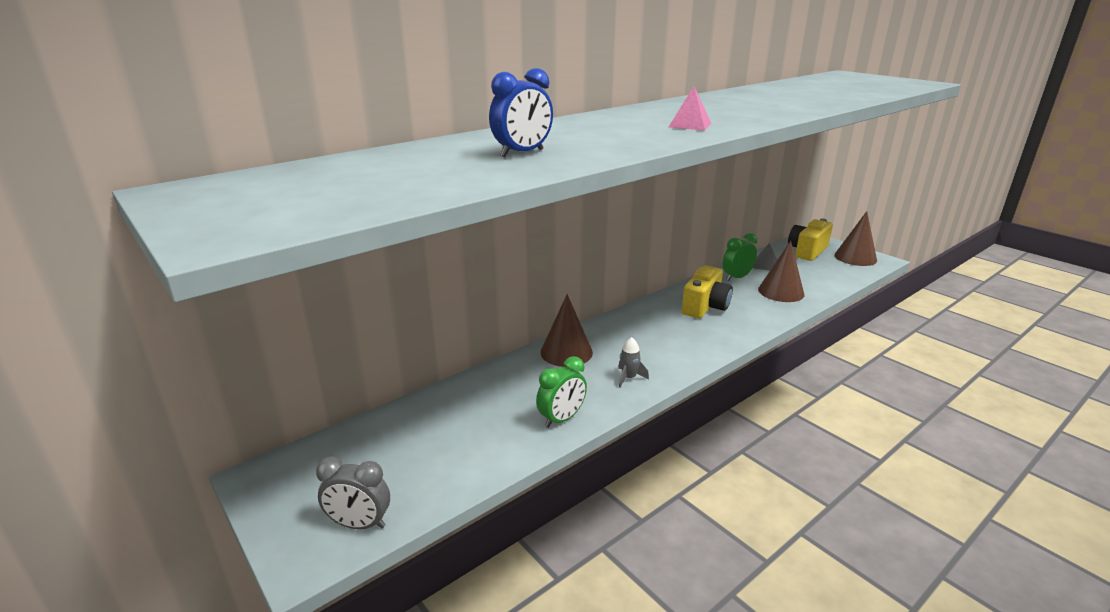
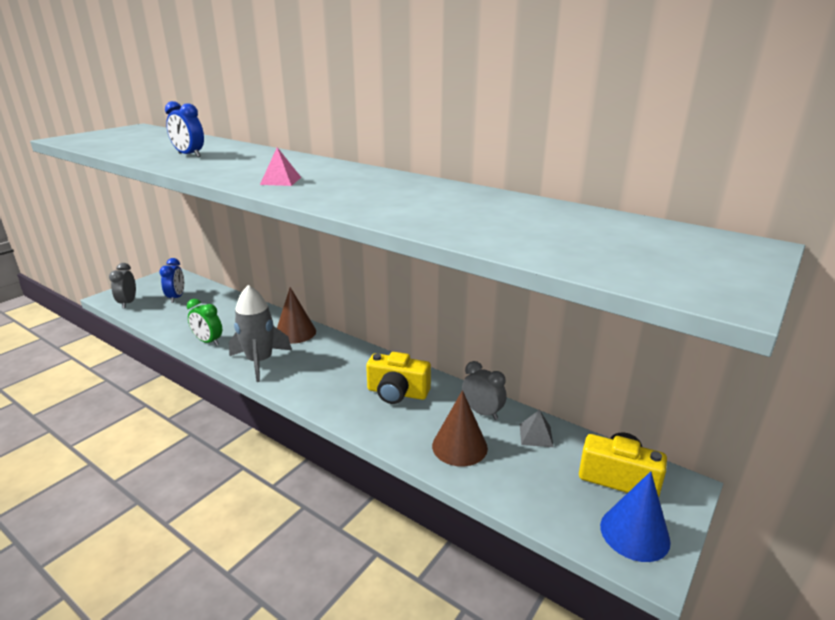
camera: 75 degrees right, 0 degrees up
grey rocket [618,337,649,388] -> grey rocket [229,285,292,382], size x2.24
green clock [723,233,757,281] -> grey clock [462,361,507,420]
brown cone [834,211,877,266] -> blue cone [600,471,671,562]
none -> blue clock [159,258,184,303]

